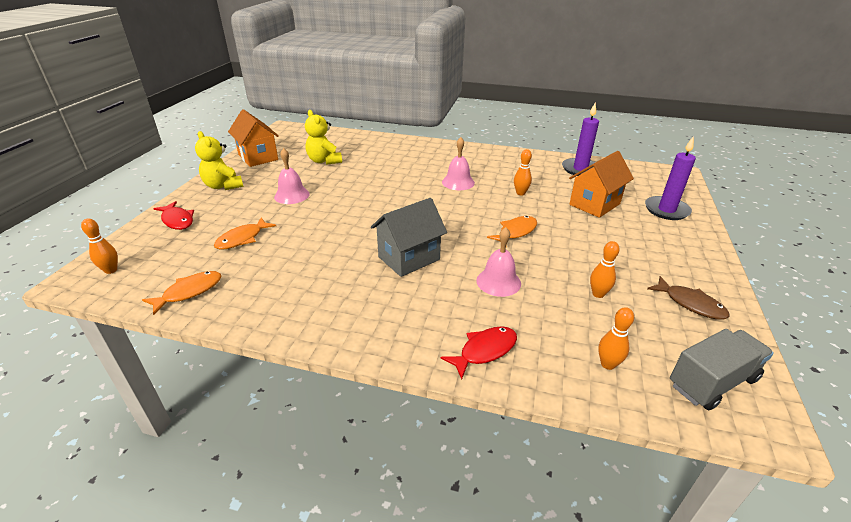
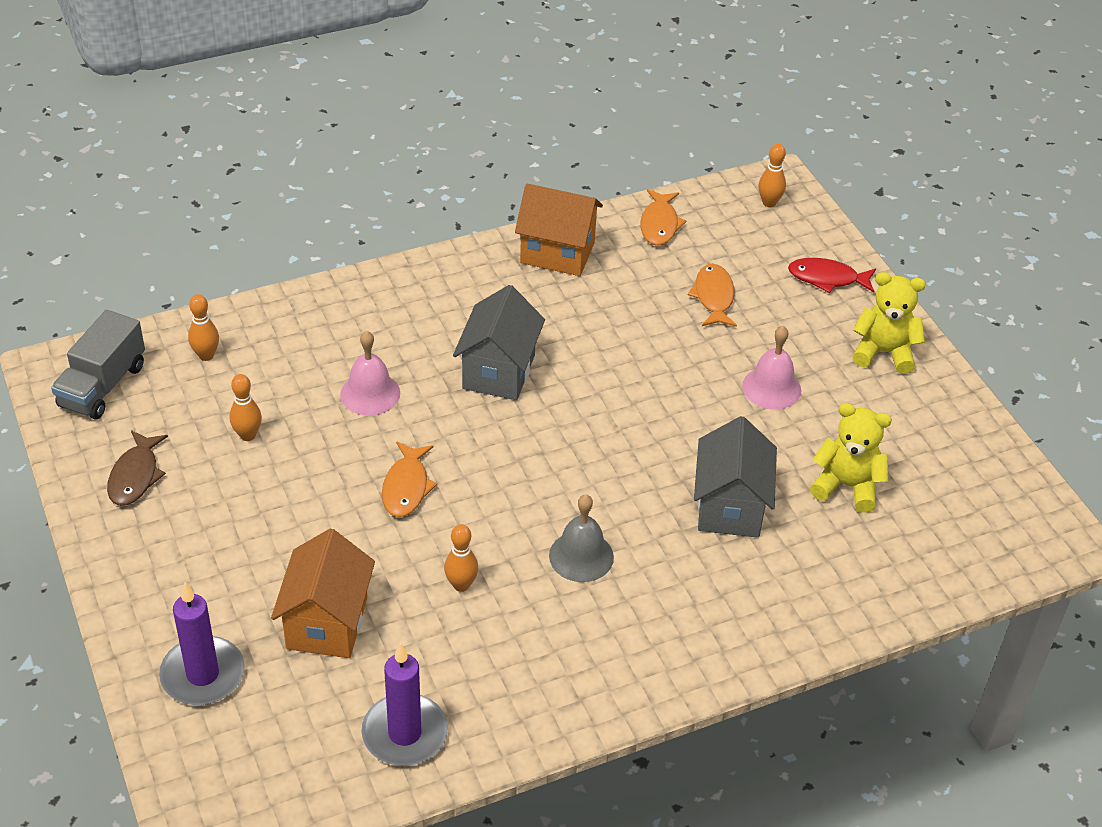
camera: 140 degrees right, 10 degrees up
orange house [228,109,279,167] -> orange house moved to [515,183,603,276]
red fish [441,326,517,379] -> none
pink bell [442,137,475,190] -> grey bell [549,494,614,582]
brown fish [647,276,730,320] -> brown fish turned 90 degrees counterclockwise [107,430,168,506]
none -> grey house [694,416,777,538]

